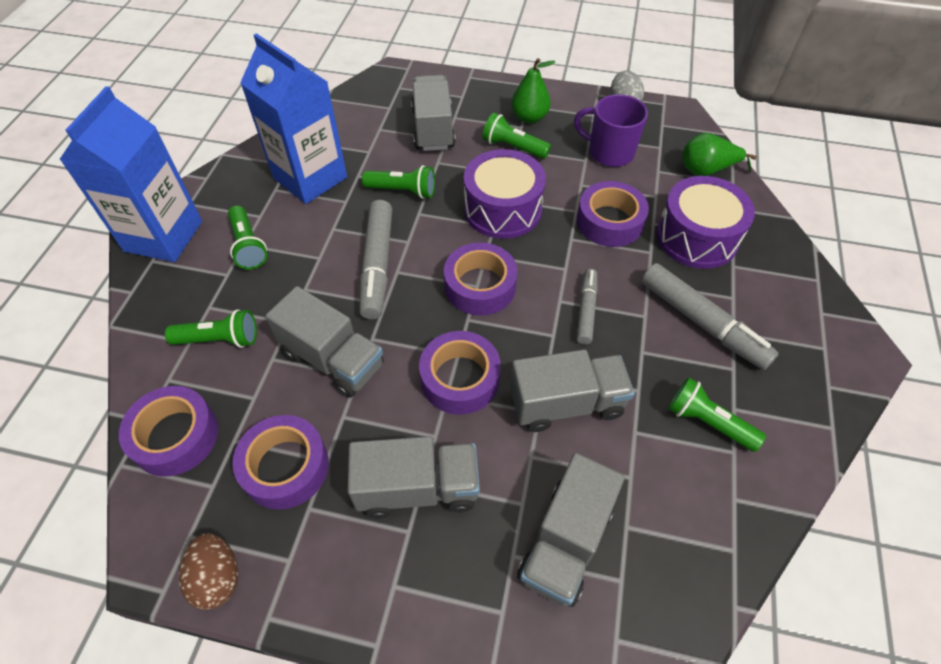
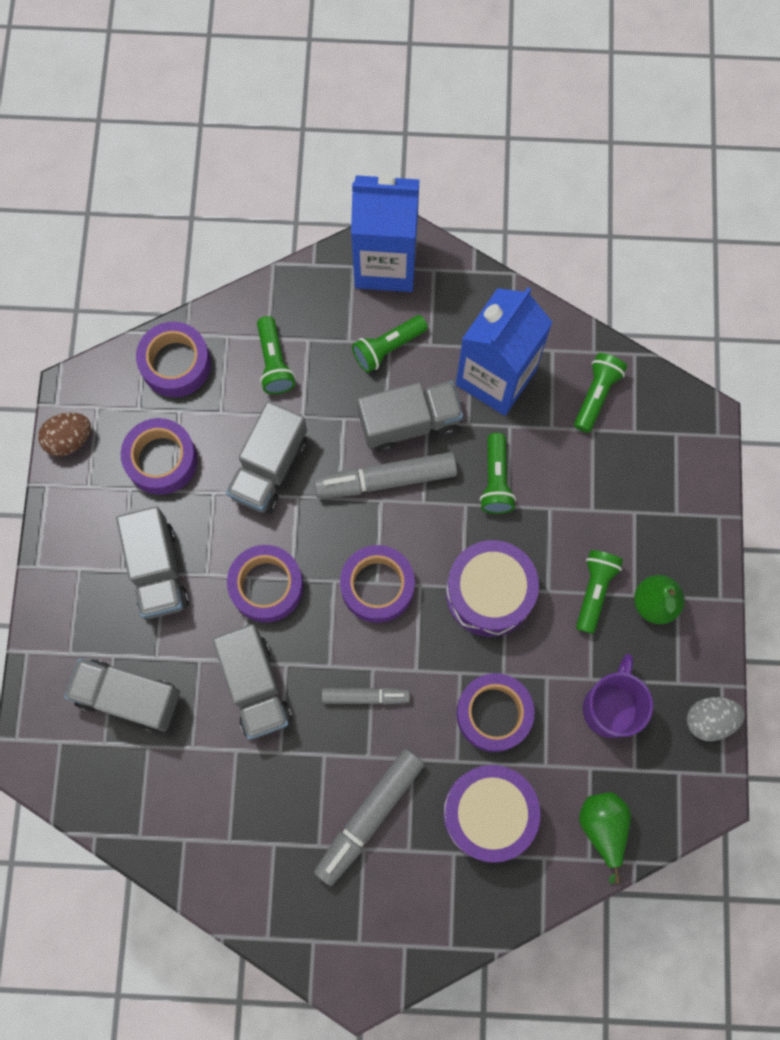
camera: 80 degrees right, 20 degrees up
grey truck [411,75,455,151] -> grey truck moved to [357,381,463,452]
green flashlight [668,377,766,452] -> green flashlight moved to [574,353,627,433]

